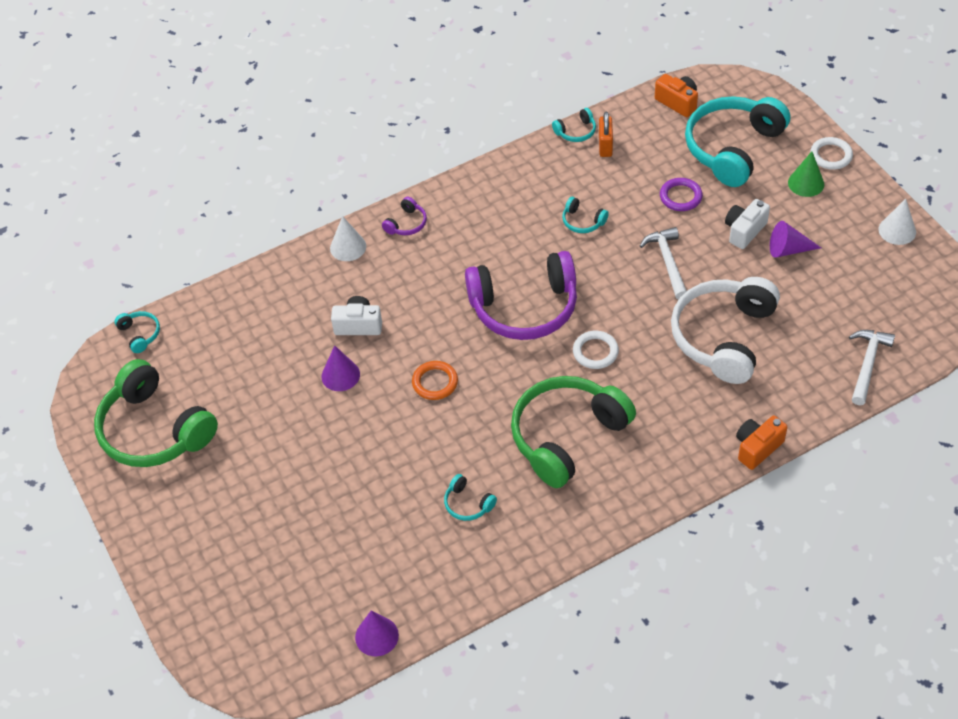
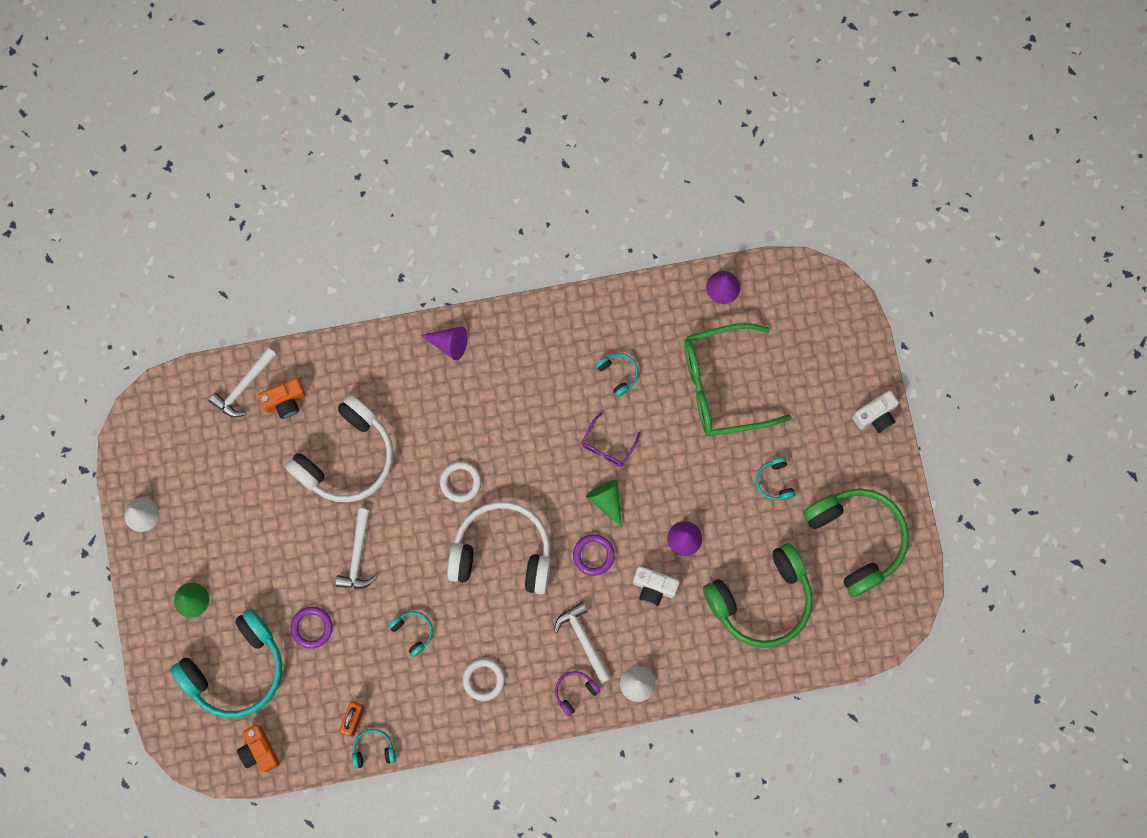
camera: 165 degrees left, 25 degrees up
turquoise headphones [114,311,160,353] -> turquoise headphones moved to [756,458,795,500]
orange ring [412,361,458,400] -> green cone [586,480,622,528]
purple headphones [465,251,577,340] -> white headphones [447,502,551,594]
green headphones [511,376,636,488] -> green headphones moved to [703,543,813,648]
white camera [725,199,770,249] -> white camera moved to [852,391,899,433]
orange camera [736,416,788,470] -> orange camera moved to [258,378,306,419]
purple cone [770,221,821,258] -> purple cone moved to [420,326,467,360]
white ring [810,137,853,170] -> white ring moved to [463,659,505,701]
none -> white hammer [554,602,611,684]
none -> purple ring [573,534,615,576]
none -> purple glasses [581,412,640,467]
none -> green glasses [684,323,792,436]

